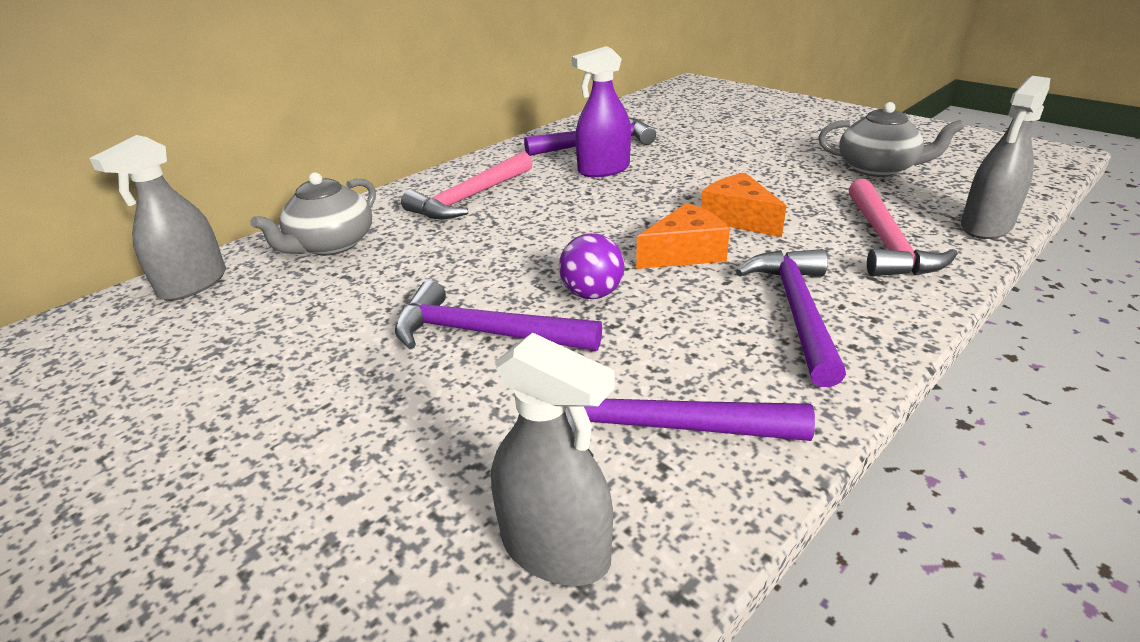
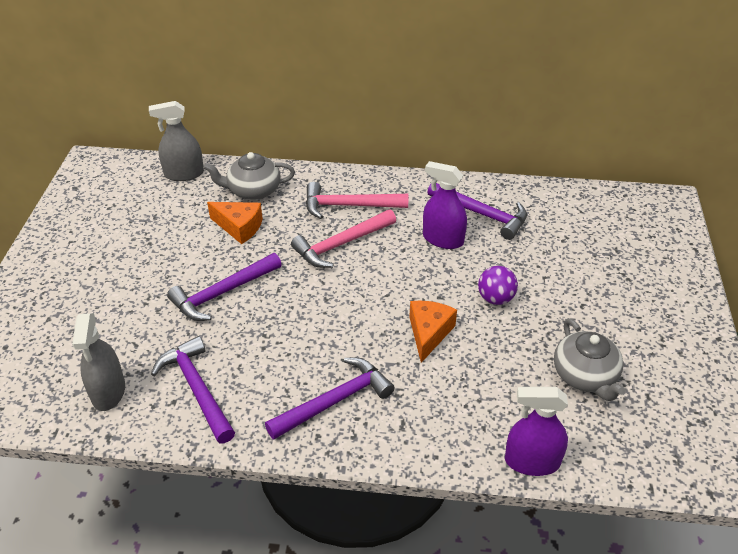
camera: 50 degrees right, 10 degrees up
purple hammer [395,281,602,351] -> purple hammer turned 105 degrees counterclockwise [167,253,282,321]
purple ball [559,233,625,299] -> purple ball moved to [478,266,518,305]
orange cheese [636,203,730,269] -> orange cheese moved to [207,202,263,244]
pink hammer [848,179,958,276] -> pink hammer moved to [291,209,396,268]
grey spray bottle [961,76,1050,239] -> purple spray bottle [505,387,568,476]

